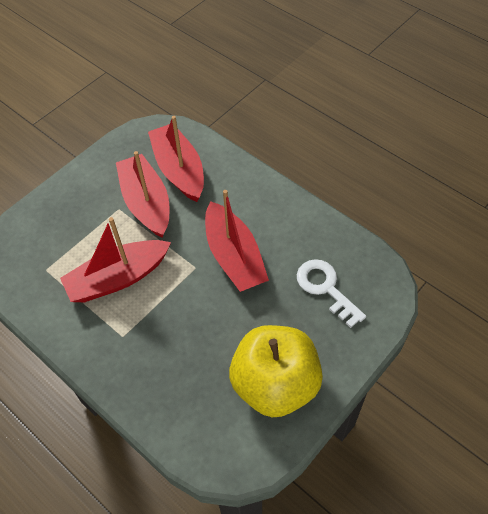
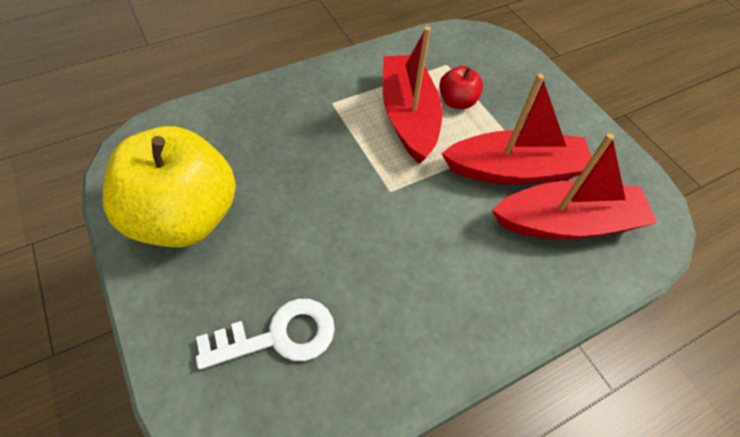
camera: 105 degrees right, 0 degrees up
red boat [205,190,269,292] -> none
none -> red apple [439,66,483,109]

